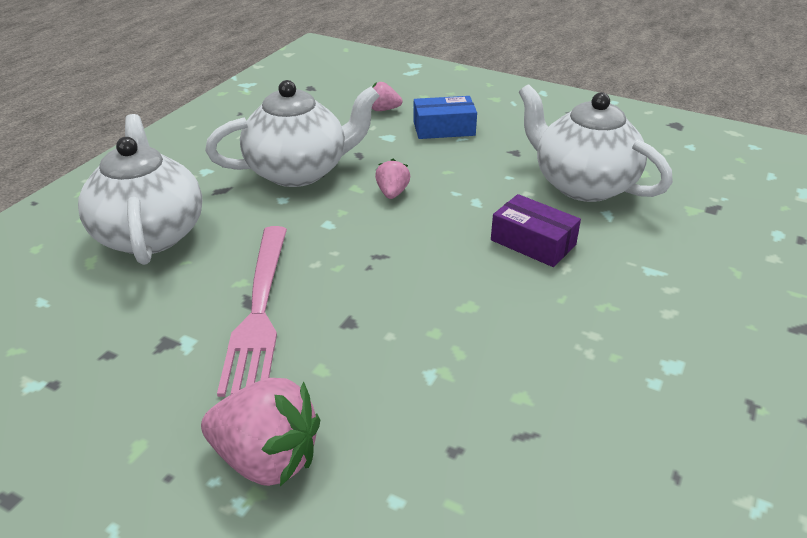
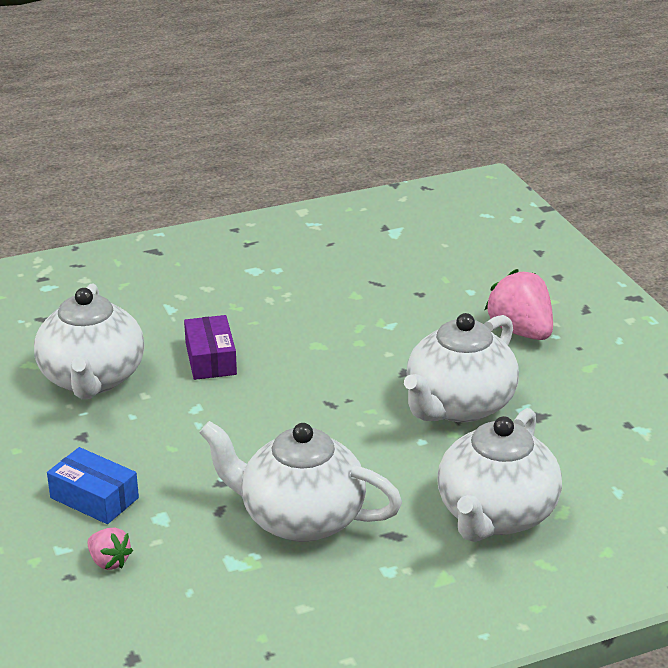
camera: 140 degrees left, 5 degrees down
pink fork [217,226,287,397] -> white teapot [404,313,519,422]
pink strawberry [375,159,410,199] -> none

